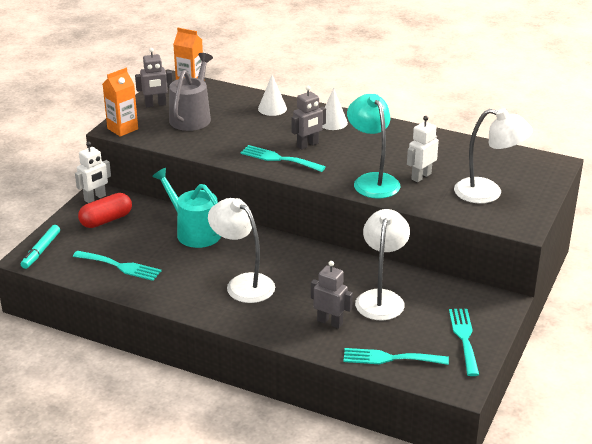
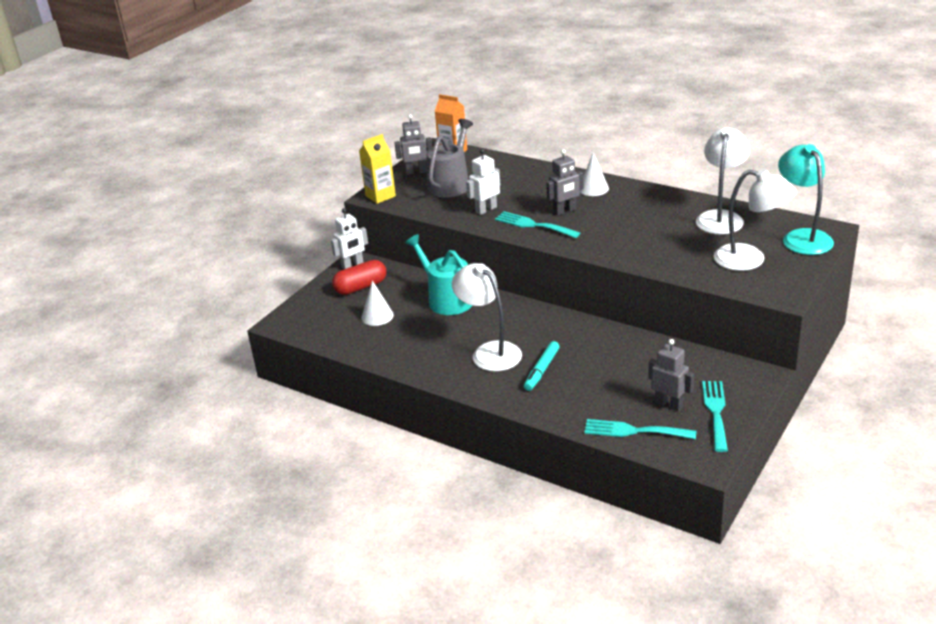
camera: 10 degrees right, 0 degrees up
turquoise marker [21,225,60,269] -> turquoise marker moved to [524,341,560,391]
turquoise fork [73,251,162,281] -> none
orange carton [103,68,138,137] -> yellow carton [359,134,396,204]
white cone [258,75,287,116] -> white cone moved to [361,280,394,326]
grey robot [311,261,353,329] -> grey robot moved to [648,339,694,411]
turquoise lamp [347,94,400,198] -> turquoise lamp moved to [778,144,834,255]
white lamp [355,209,410,321] -> white lamp moved to [696,127,750,234]
white robot [407,116,439,182] -> white robot moved to [466,149,500,215]

